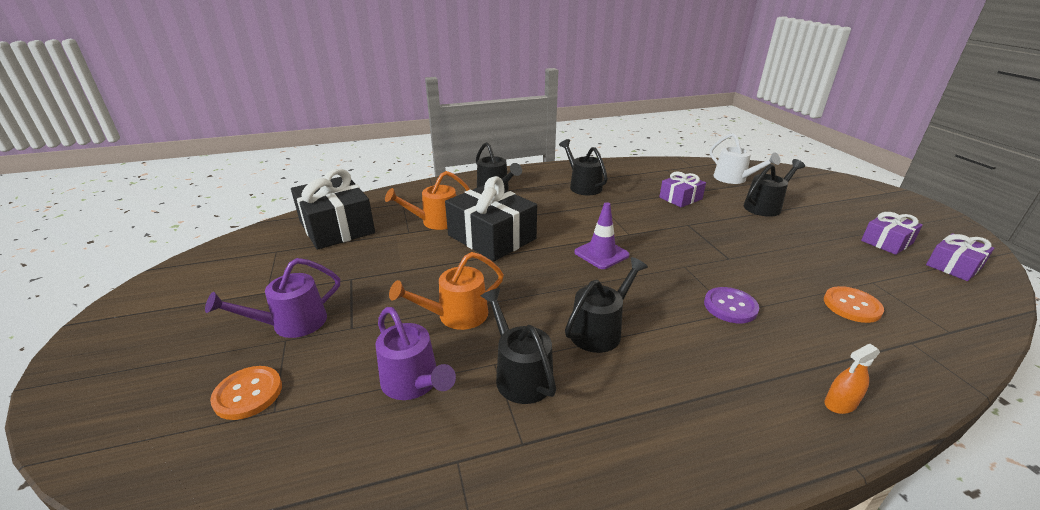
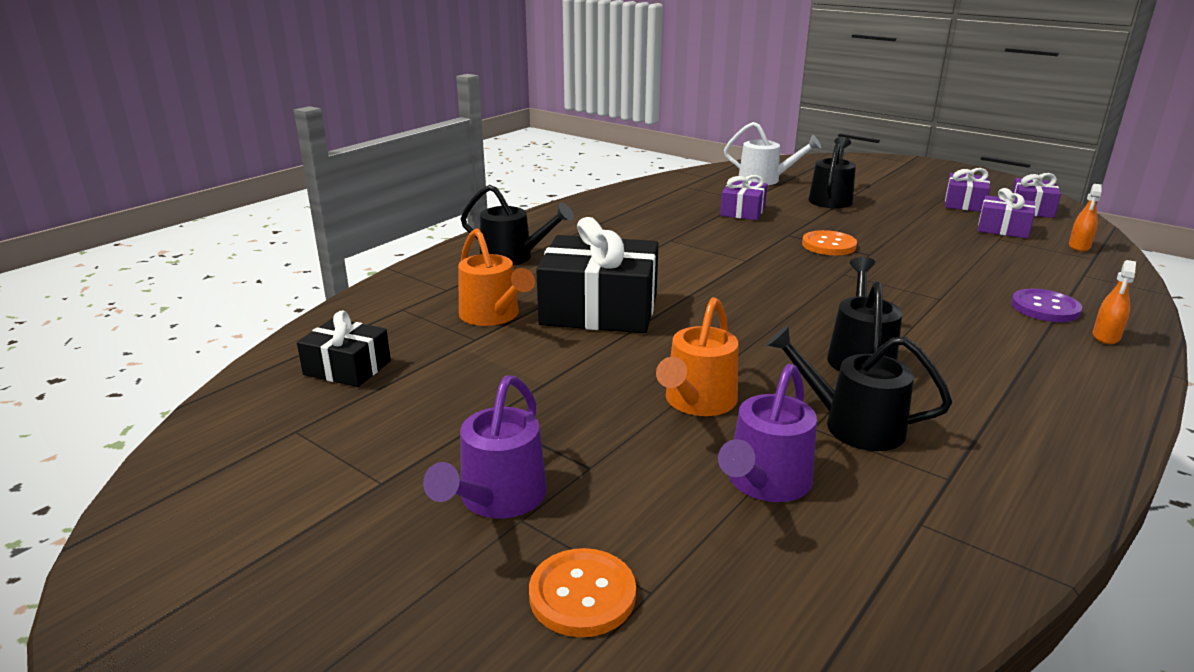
camera: 35 degrees left, 5 degrees down
black gift [291,169,375,250] -> black gift [297,310,391,387], size x0.55
purple watering can [375,307,456,400] -> purple watering can turned 105 degrees clockwise [718,364,817,502]
orange watering can [385,171,470,230] -> orange watering can turned 60 degrees counterclockwise [458,228,535,326]
black watering can [559,139,608,195] -> none
purple traffic cone [574,202,629,269] -> none
purple button [704,287,759,323] -> purple button moved to [1011,289,1082,322]
orange button [824,286,884,323] -> orange button moved to [802,230,857,255]
none -> purple gift [978,188,1036,238]
none -> orange spray bottle [1069,184,1102,251]

